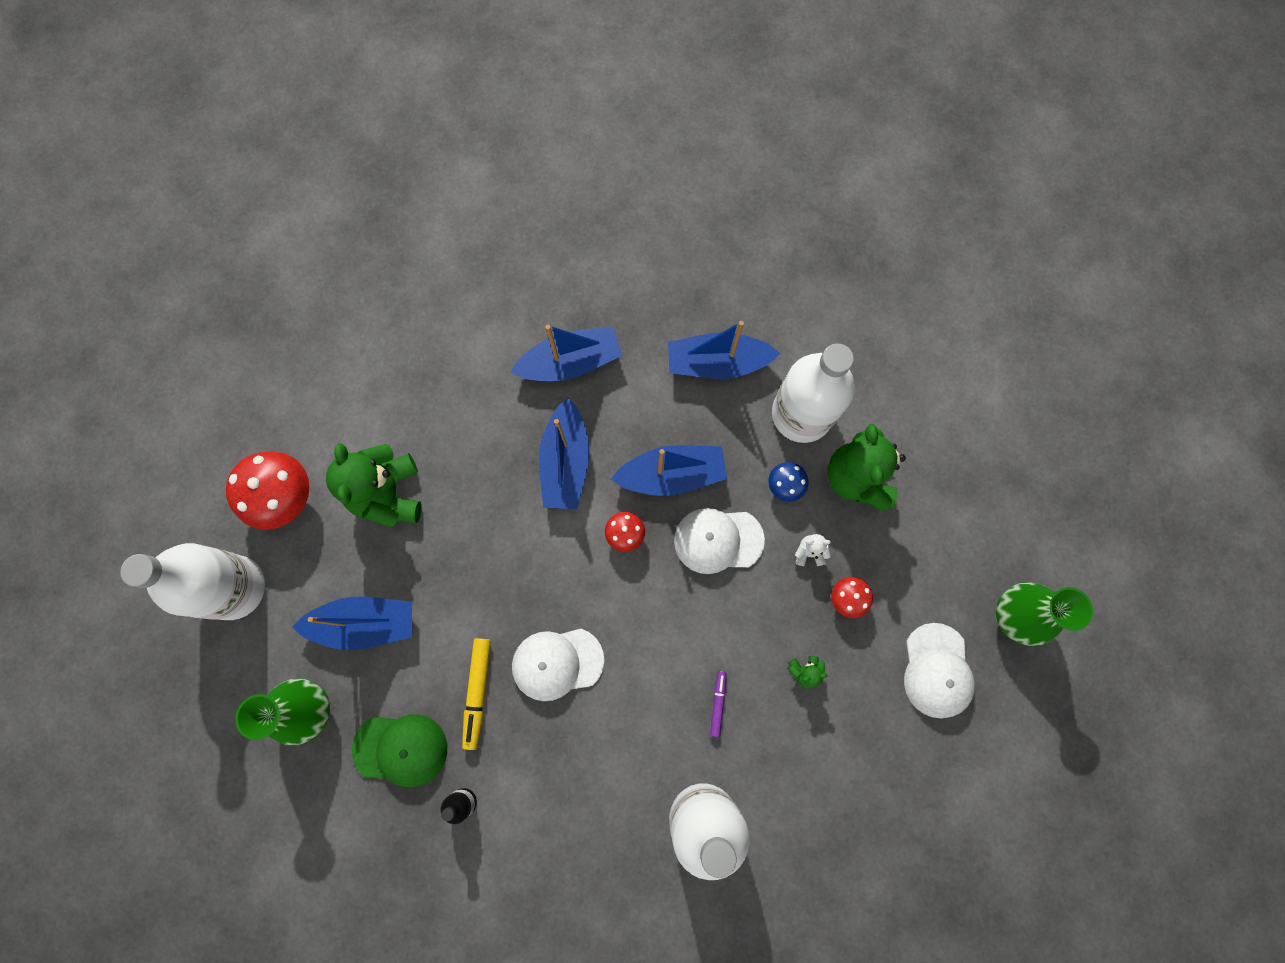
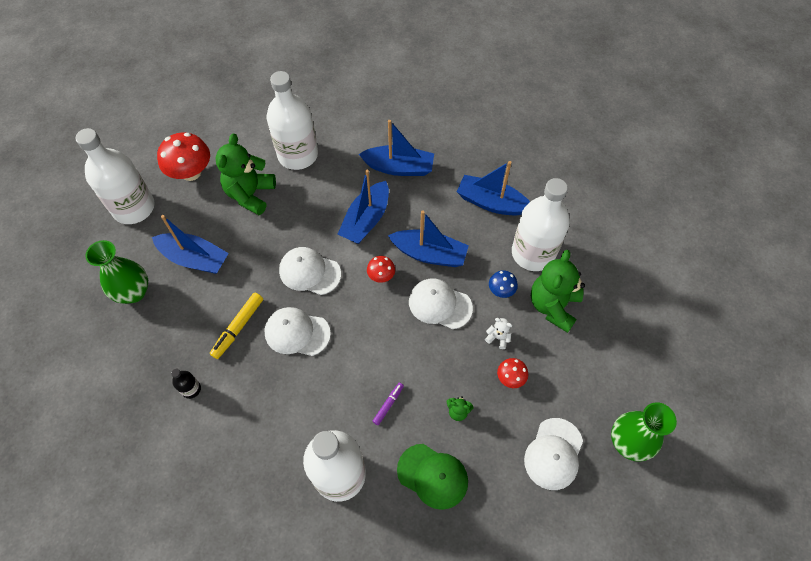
camera: 25 degrees right, 15 degrees down
green cap [352,714,447,787] -> green cap moved to [397,444,468,510]
none -> white bottle [267,71,318,170]
none -> white cap [279,247,341,295]

